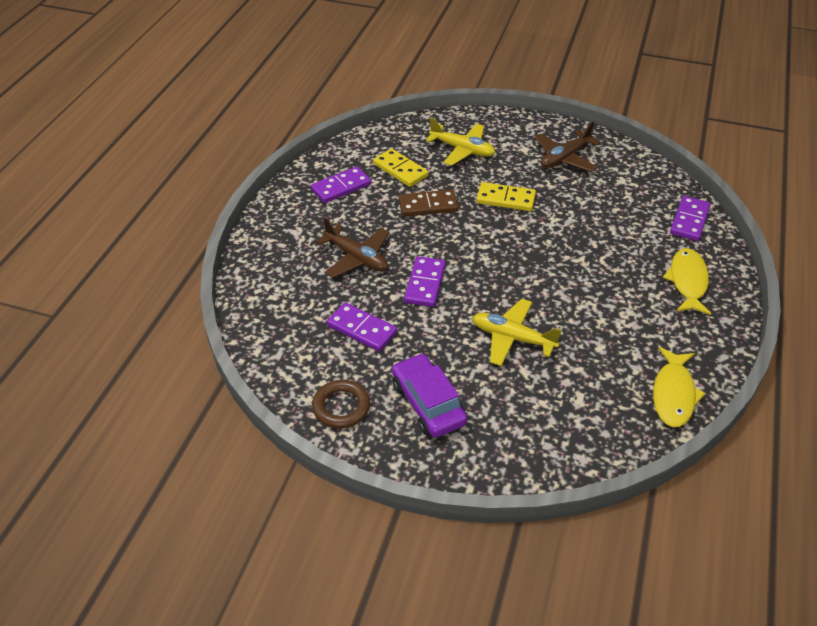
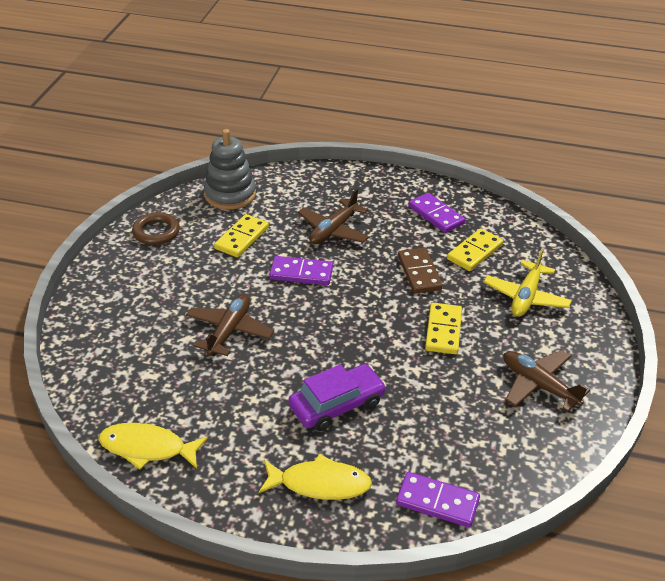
camera: 85 degrees right, 5 degrees down
purple domino [327,302,397,351] -> yellow domino [214,214,269,257]
purple car [392,353,467,438] -> purple car moved to [288,364,386,431]
yellow plane [472,299,562,366] -> brown plane [186,294,274,356]
none -> grey stacking toy [204,129,256,210]

